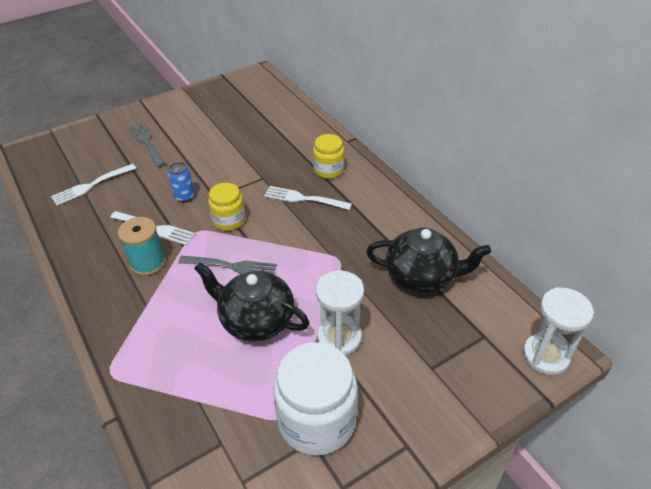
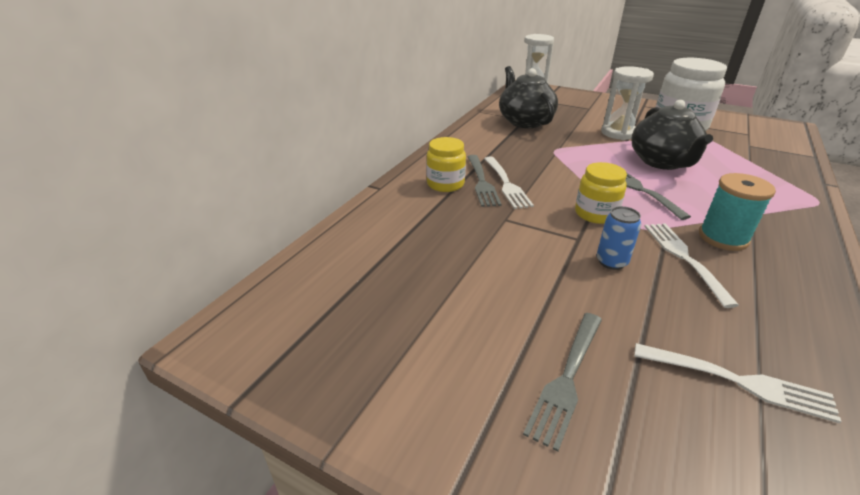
camera: 120 degrees left, 10 degrees down
none -> grey fork [467,155,502,207]

